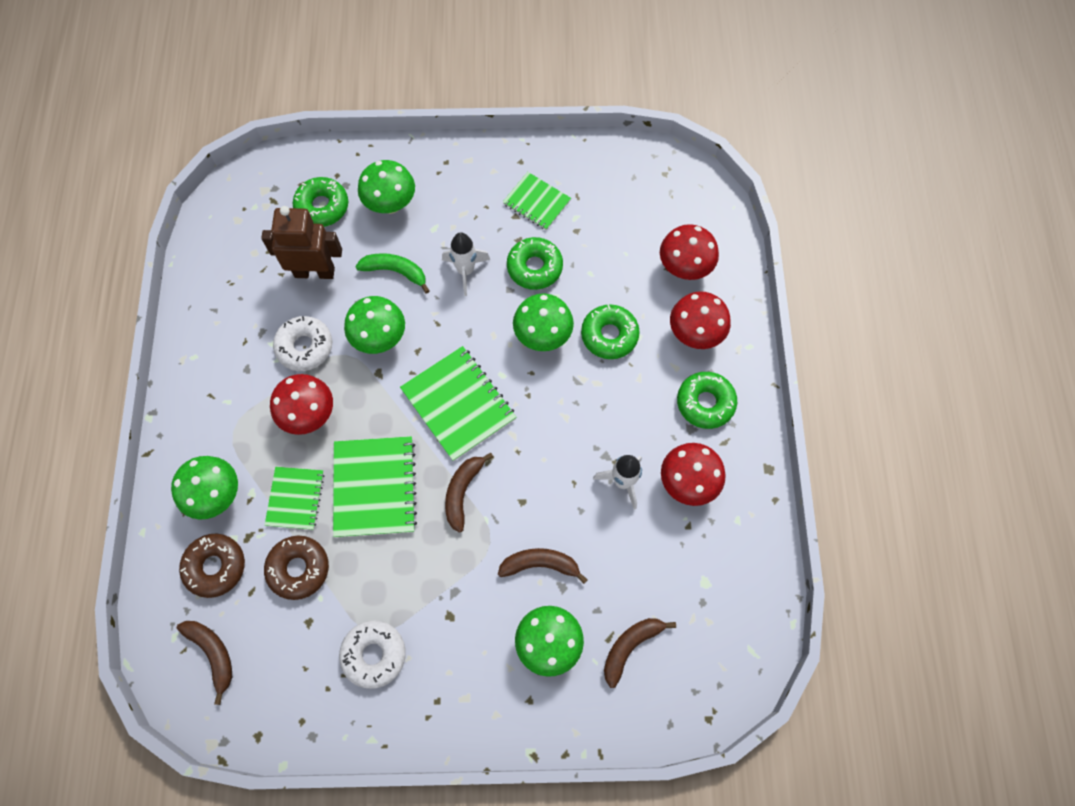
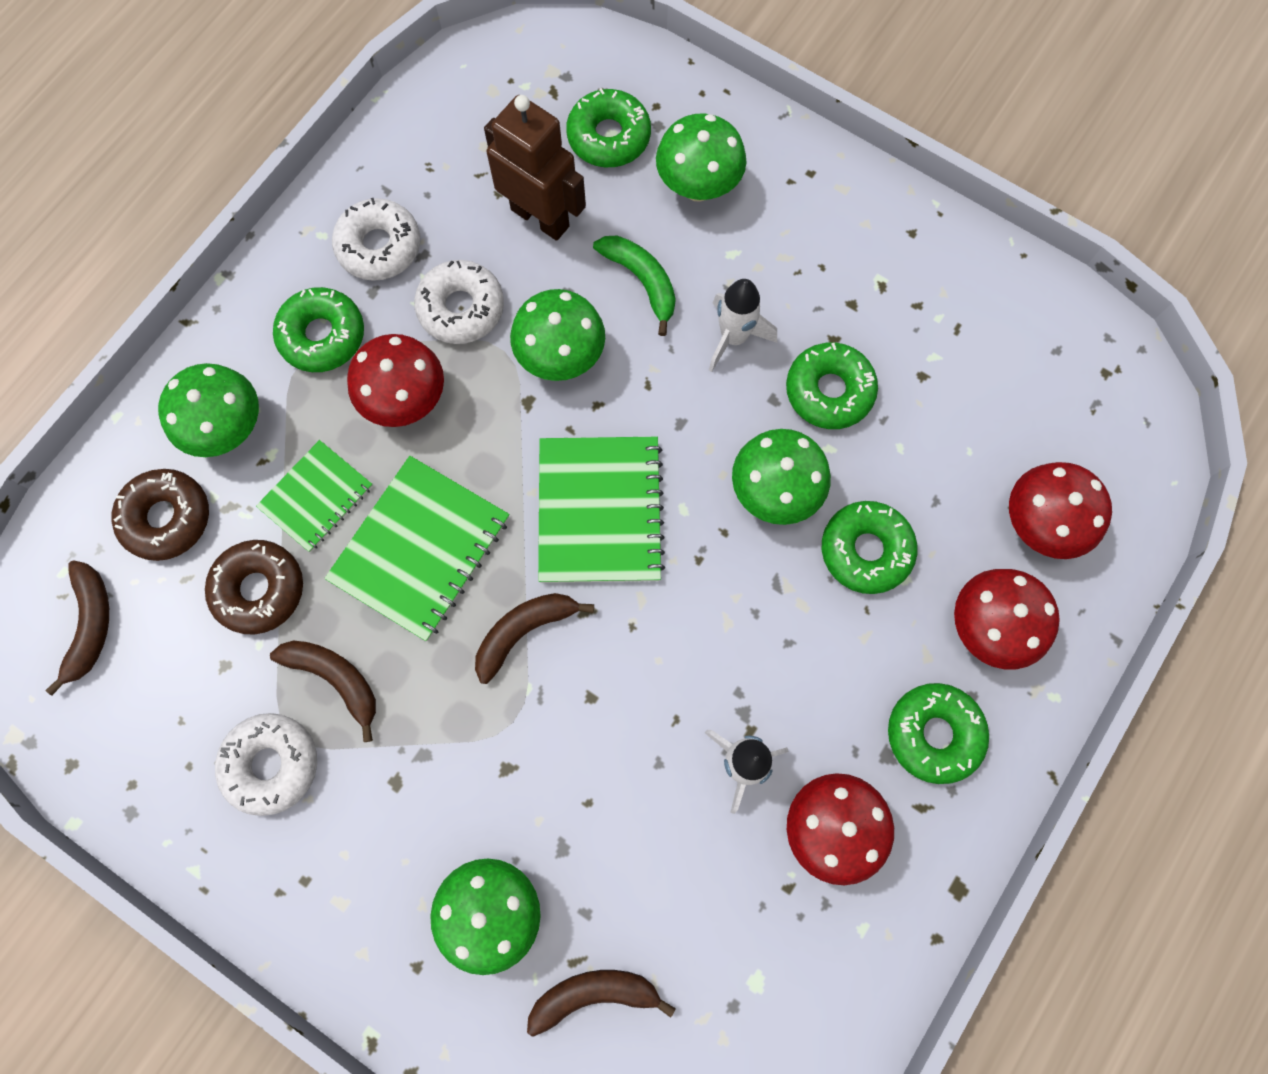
camera: 35 degrees right, 5 degrees up
brown banana [498,548,588,584] -> brown banana moved to [270,640,376,742]
green notebook [503,172,571,230] -> none
none -> green donut [273,287,364,372]
none -> white donut [332,198,421,281]

